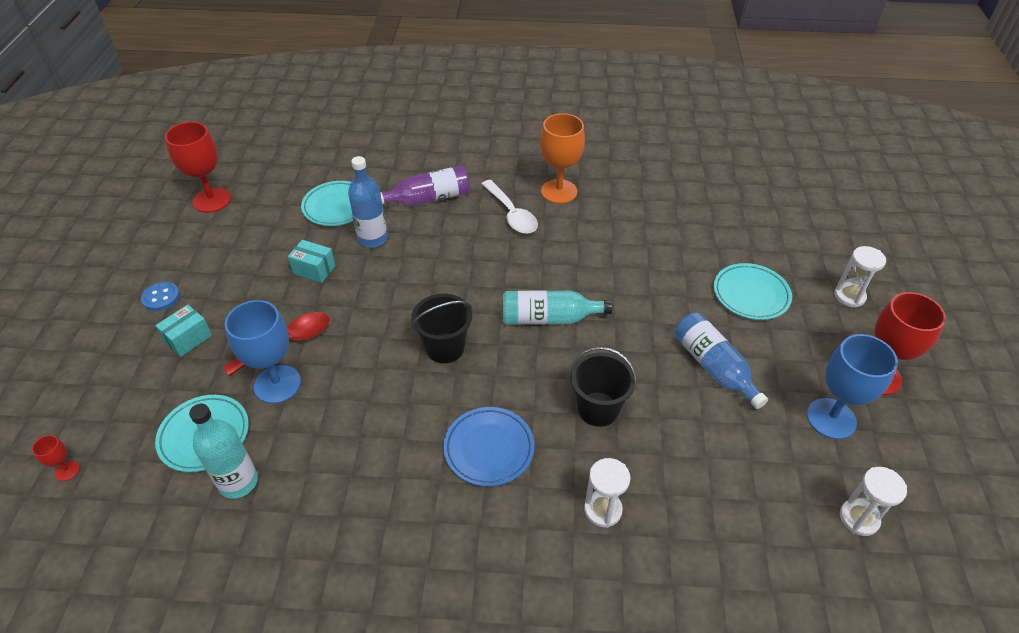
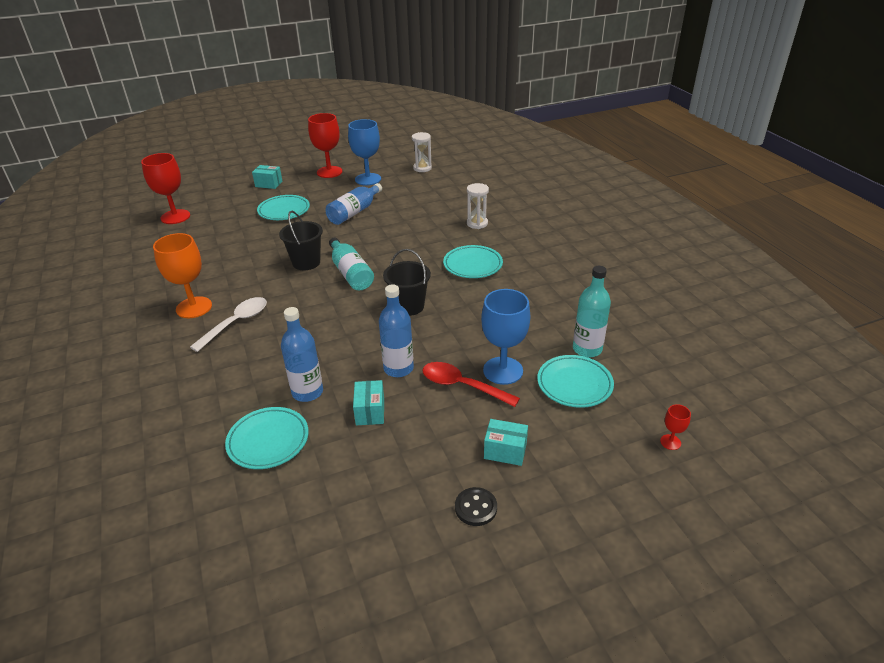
camera: 115 degrees left, 10 degrees down
blue button [141,282,180,311] -> black button [455,487,497,526]
red goblet [165,122,231,213] -> red goblet moved to [141,153,190,224]
purple bottle [380,165,470,206] -> none
blue plate [443,407,534,487] -> turquoise plate [443,245,503,278]
black bucket [571,347,637,427] -> black bucket moved to [279,211,323,270]
white hourglass [834,246,886,308] -> turquoise box [252,165,283,189]
none -> blue bottle [379,284,414,377]

